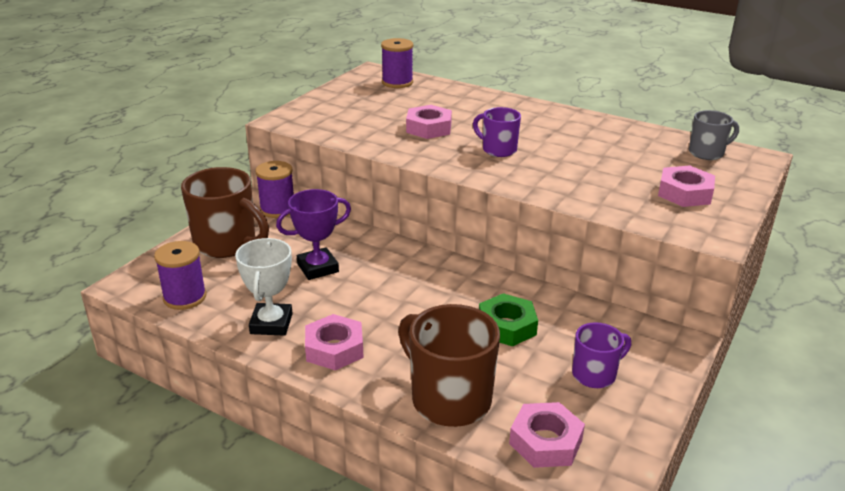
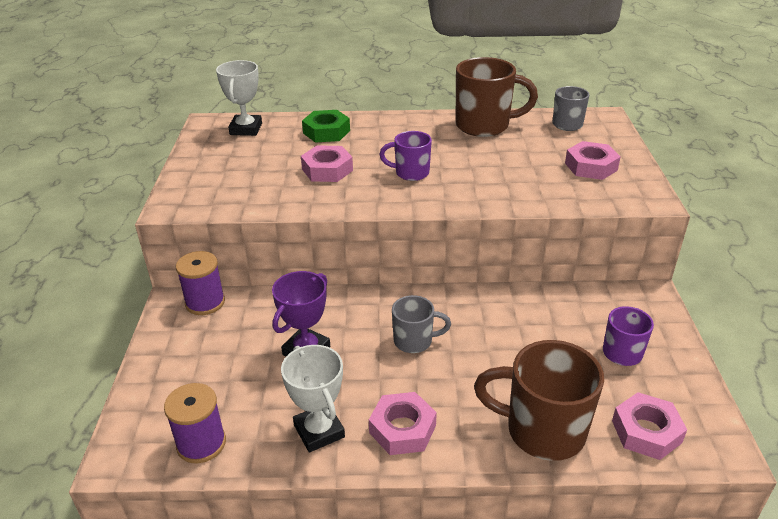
camera: 30 degrees left, 5 degrees up
brown mug [181,167,269,258] -> brown mug moved to [456,57,538,137]
purple spool [381,38,413,88] -> white trophy [216,60,262,136]
green nut [479,293,538,347] -> green nut moved to [302,110,350,143]
none -> grey mug [392,295,451,353]

